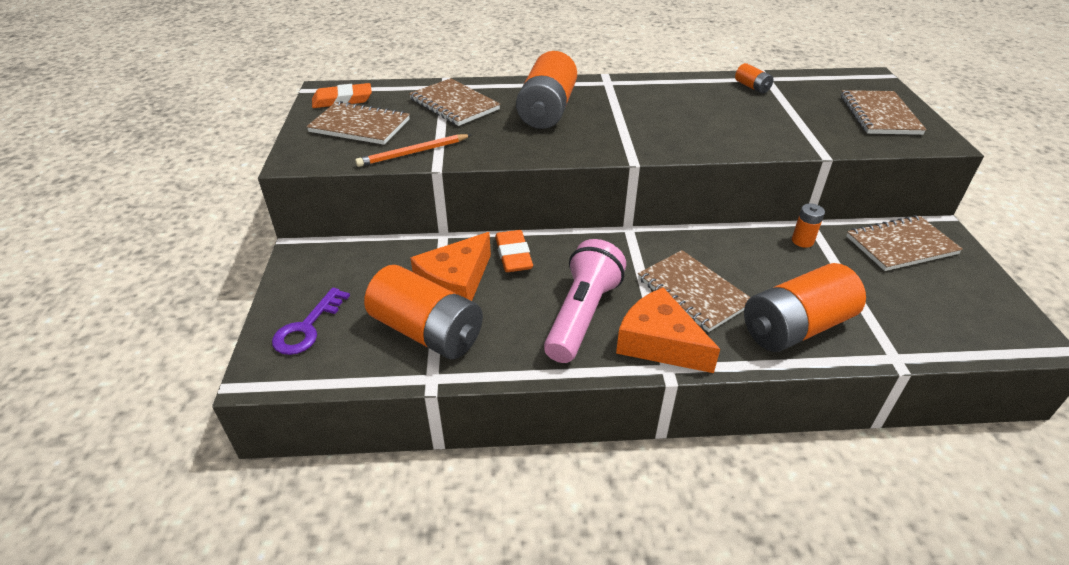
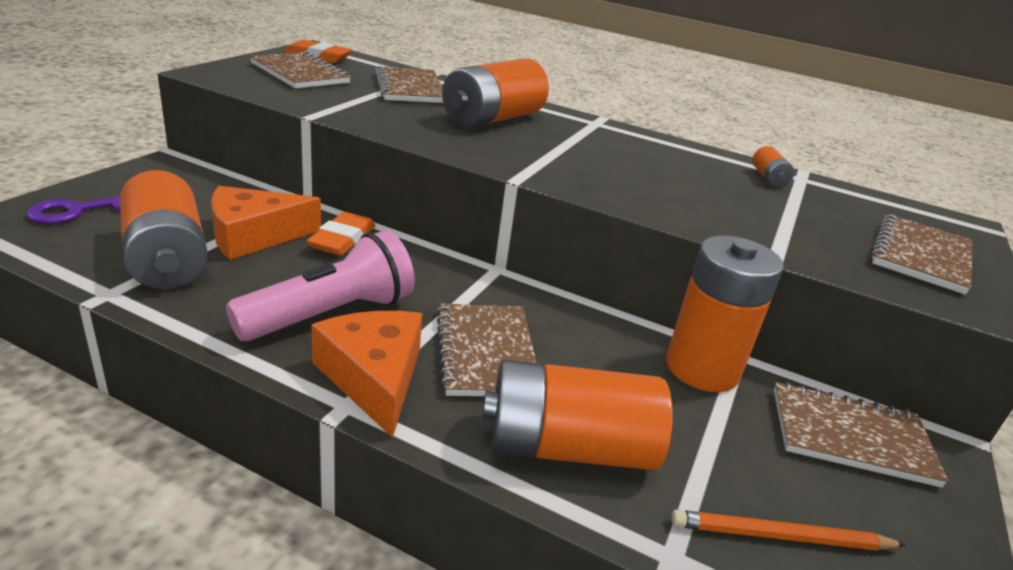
camera: 25 degrees right, 10 degrees down
orange pencil [355,134,471,167] -> orange pencil moved to [671,510,906,550]
orange battery [792,203,825,248] -> orange battery [666,235,784,392], size x2.29

